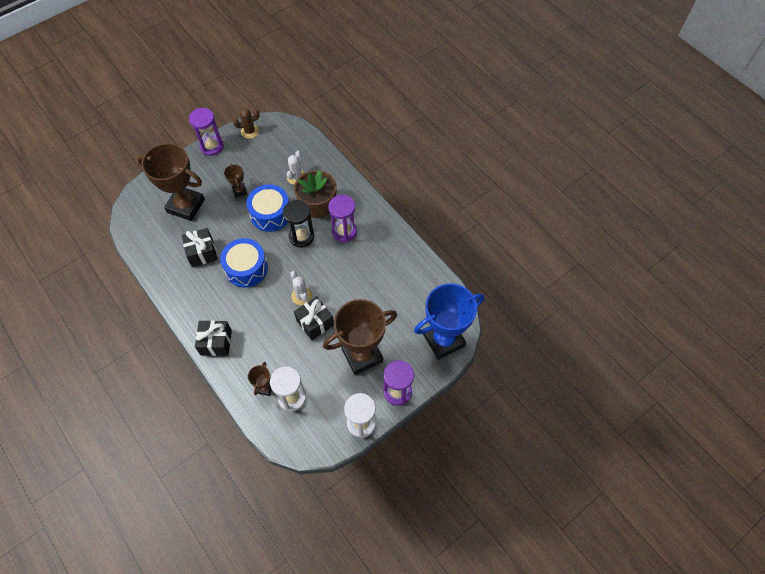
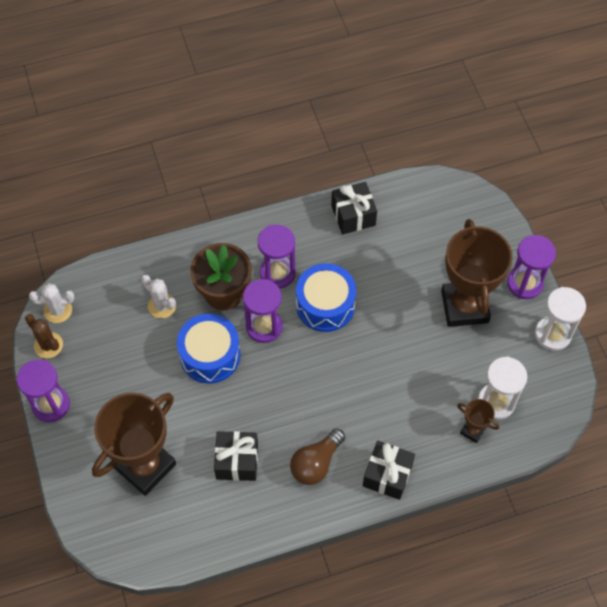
camera: 70 degrees left, 0 degrees up
blue drum [220,238,268,288] -> blue drum moved to [296,263,356,332]
brown trophy [224,164,247,198] -> none
brown cactus [233,108,260,139] -> brown cactus turned 45 degrees counterclockwise [25,314,63,358]
black hourglass [283,200,314,248] -> purple hourglass [243,279,283,343]
white cactus [290,271,312,305] -> white cactus moved to [29,283,74,323]
black gift [294,296,334,340] -> black gift moved to [331,182,377,234]
blue trophy [414,283,484,360] -> none
none -> brown light bulb [290,428,345,485]

